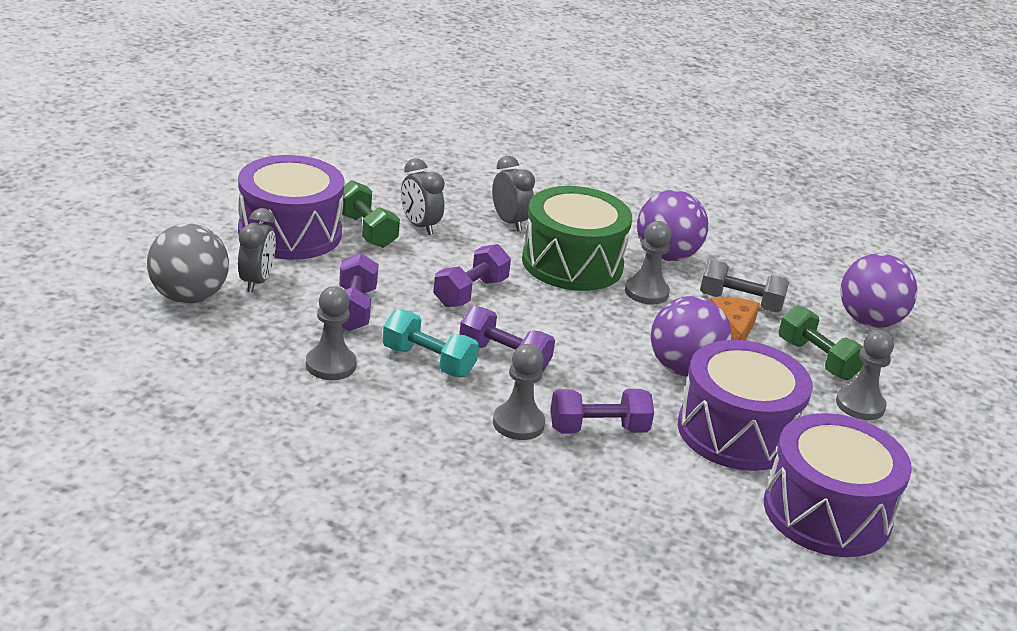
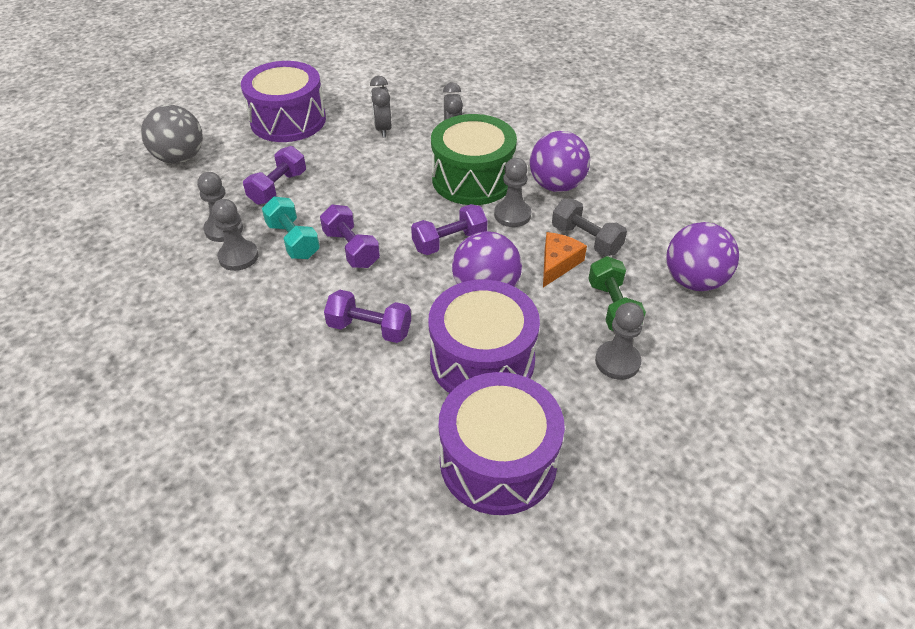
camera: 30 degrees right, 15 degrees up
grey clock [238,208,276,293] -> none
green dumbbell [342,180,400,248] -> none
purple dumbbell [433,244,511,307] -> purple dumbbell moved to [411,204,488,255]
grey pawn [493,344,545,440] -> grey pawn moved to [212,199,259,271]

